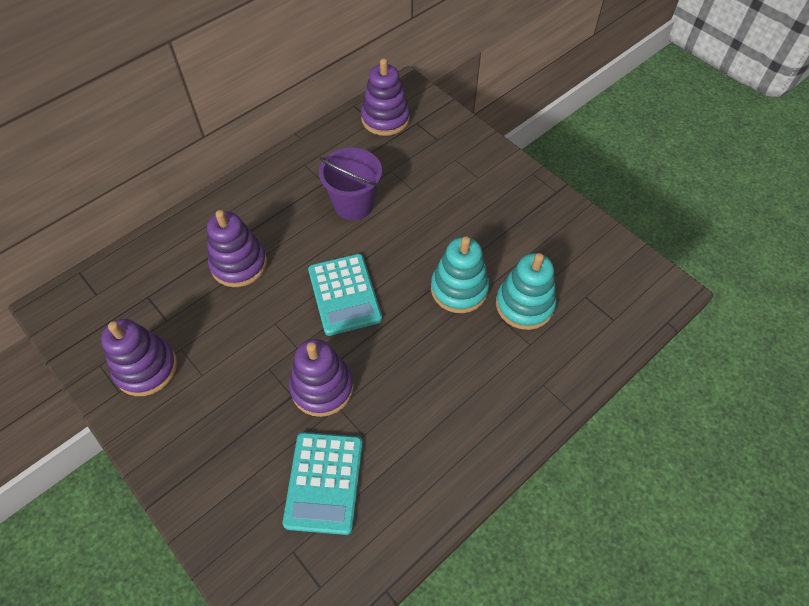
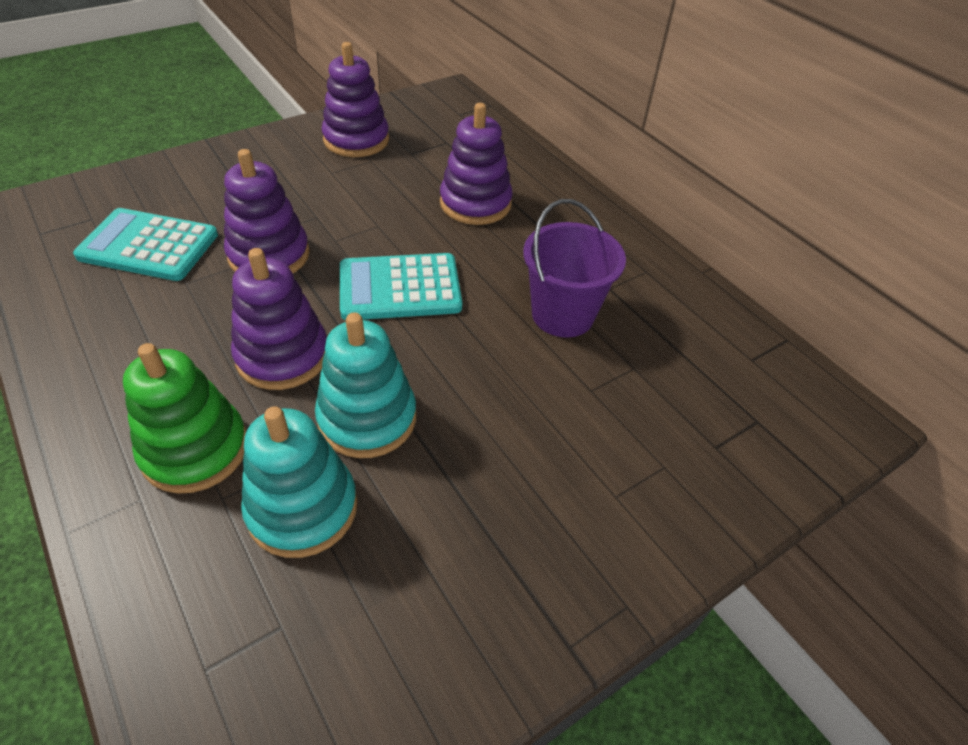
camera: 95 degrees right, 10 degrees down
purple stacking toy [361,59,410,136] -> purple stacking toy moved to [231,248,327,390]
none -> green stacking toy [123,343,246,494]

